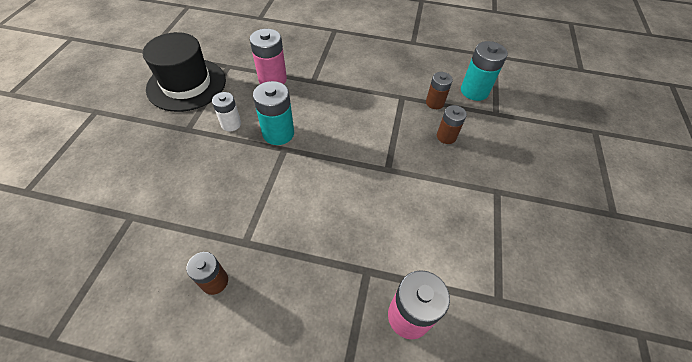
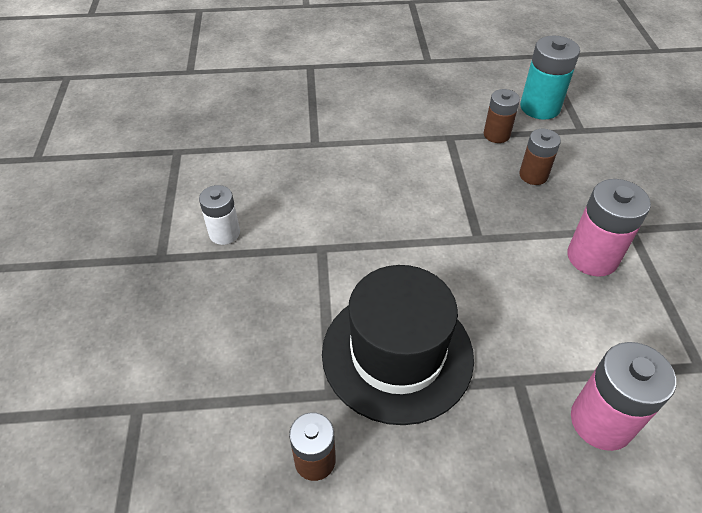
camera: 15 degrees left, 5 degrees down
black hat [143,32,226,112] -> black hat moved to [322,265,474,425]
pink battery [249,29,287,84] -> pink battery moved to [567,179,651,277]
turquoise battery [253,81,294,145] -> none

